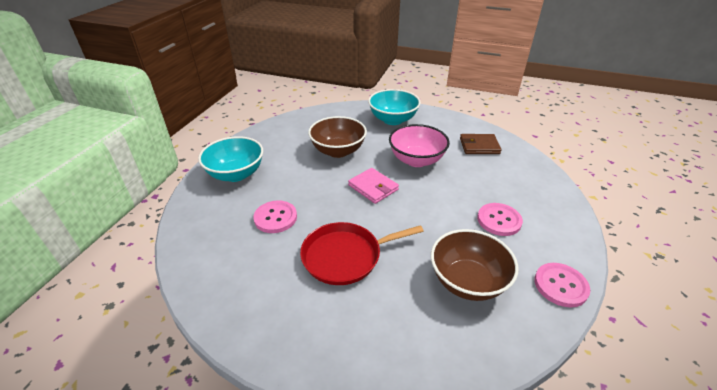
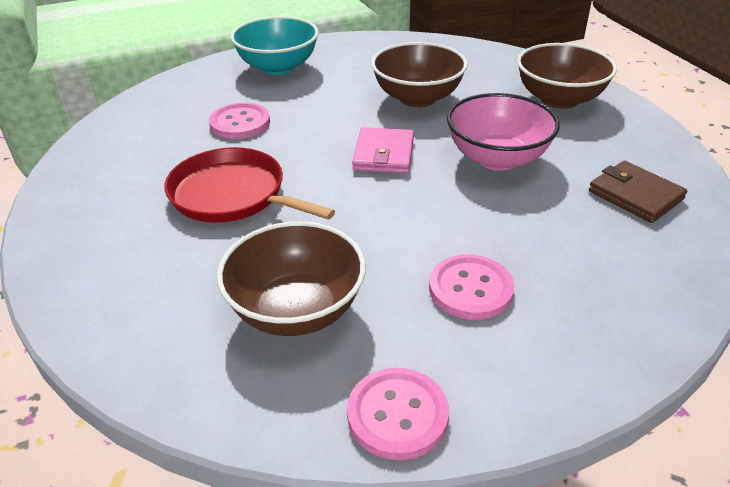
camera: 50 degrees right, 0 degrees up
turquoise bowl [368,89,421,125] -> brown bowl [517,43,617,109]

